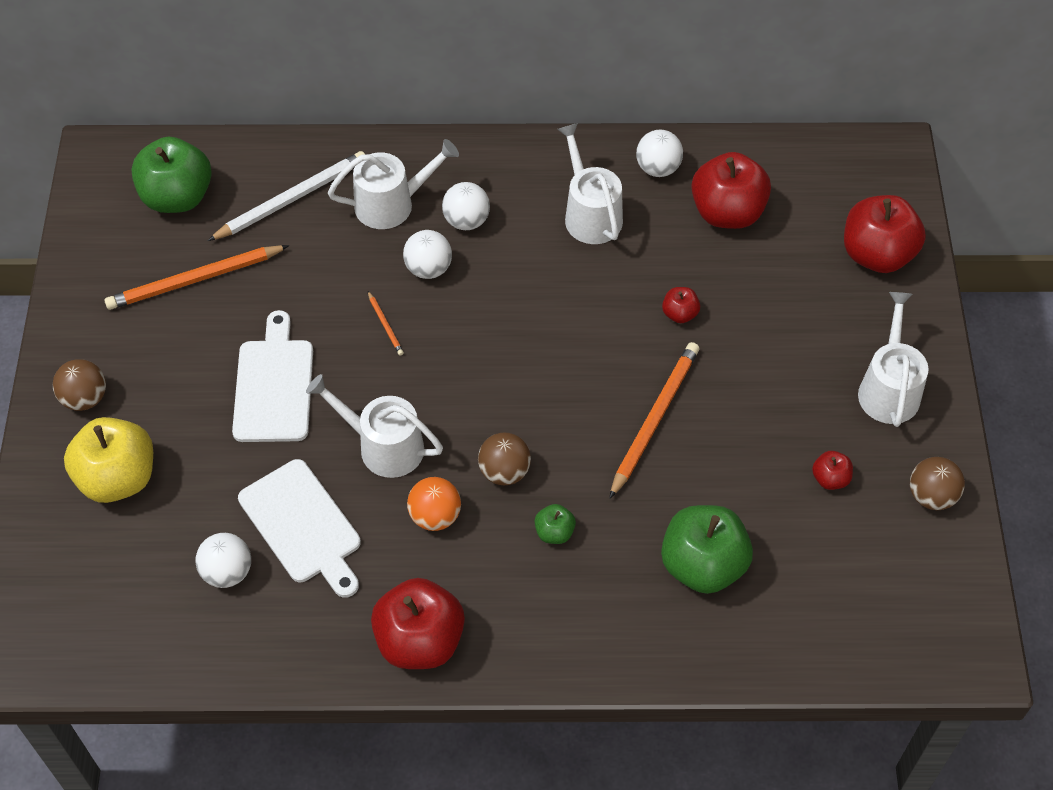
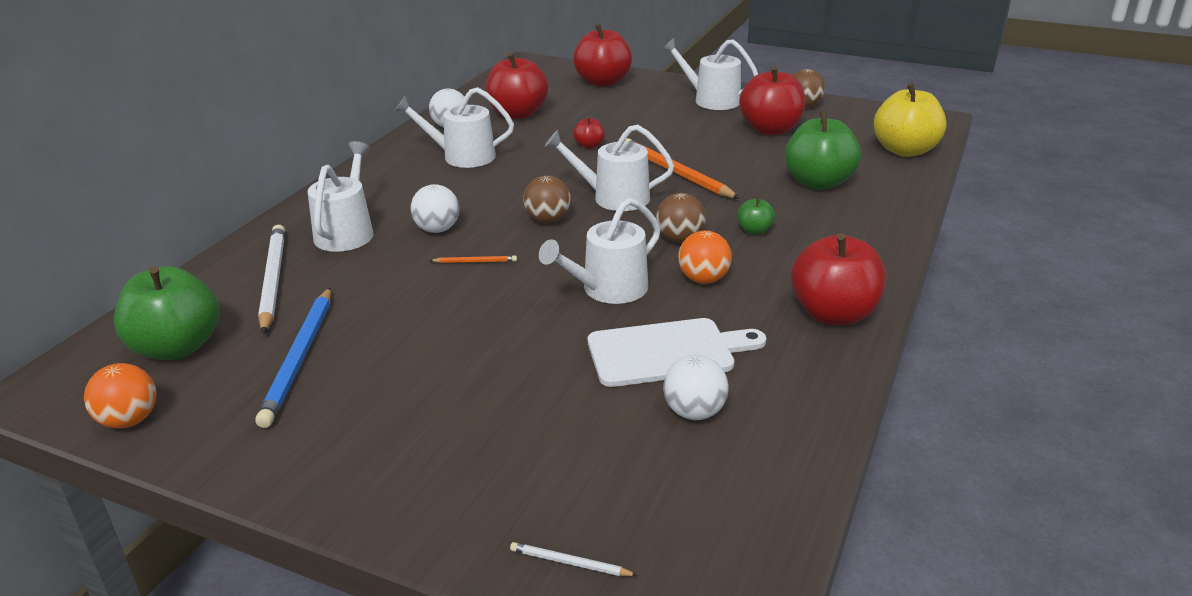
camera: 65 degrees left, 25 degrees down
brown ball [53,359,106,411] -> brown ball moved to [523,175,571,223]
yellow apple [64,417,153,503] -> yellow apple moved to [874,83,947,157]
orange pencil [104,245,289,310] -> blue pencil [255,287,331,428]
white cutting board [232,310,313,442] -> none
white ball [442,182,490,230] -> none
red apple [812,451,853,490] -> red apple [739,66,806,135], size x2.15
none -> orange ball [84,363,156,429]
none -> white pencil [510,542,638,576]
none -> white watering can [545,125,674,211]

